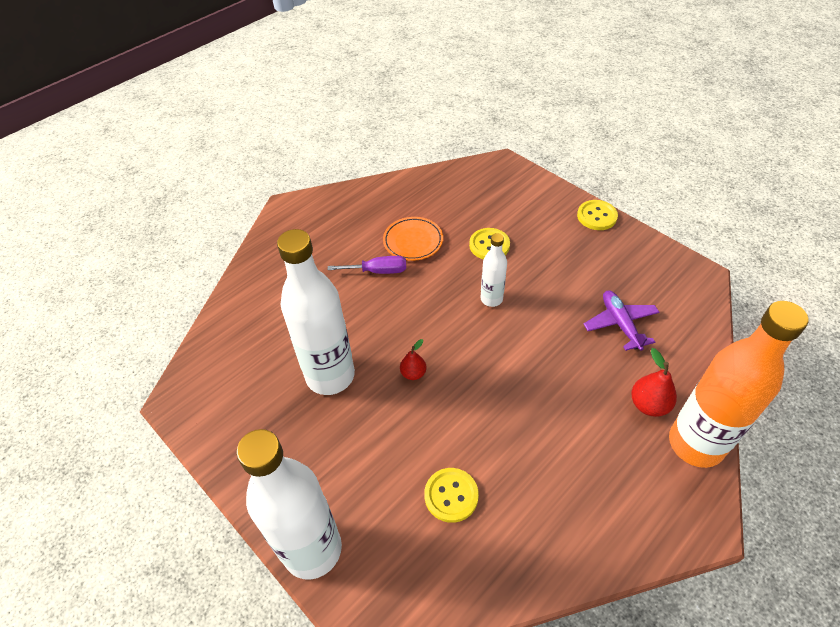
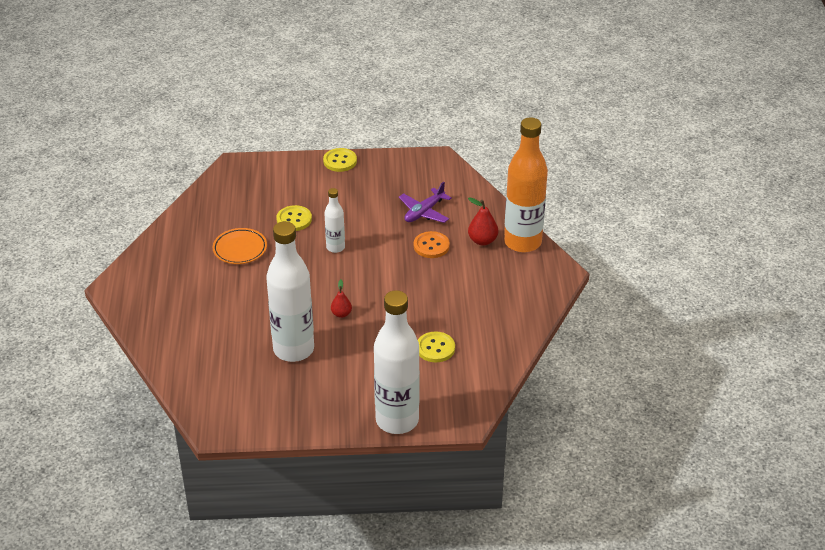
camera: 50 degrees left, 10 degrees down
purple screwdriver [328,256,406,274] -> none
purple plane [584,290,660,351] -> purple plane turned 75 degrees counterclockwise [399,182,452,223]
none -> orange button [414,231,450,258]

